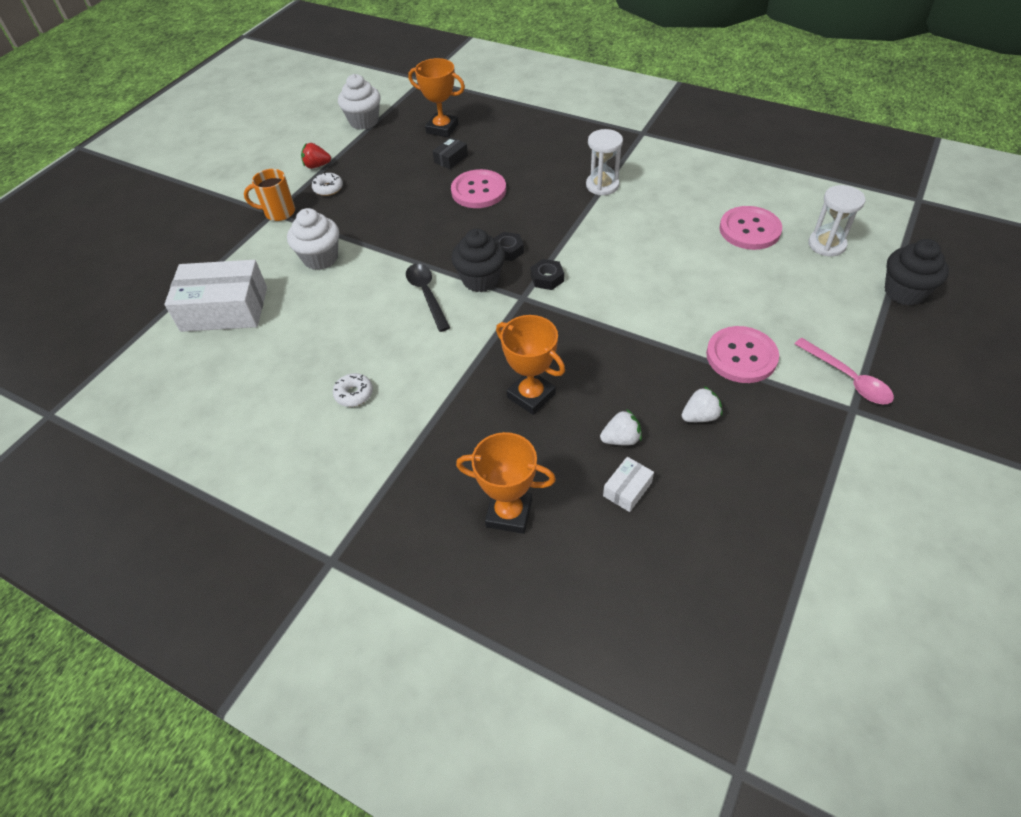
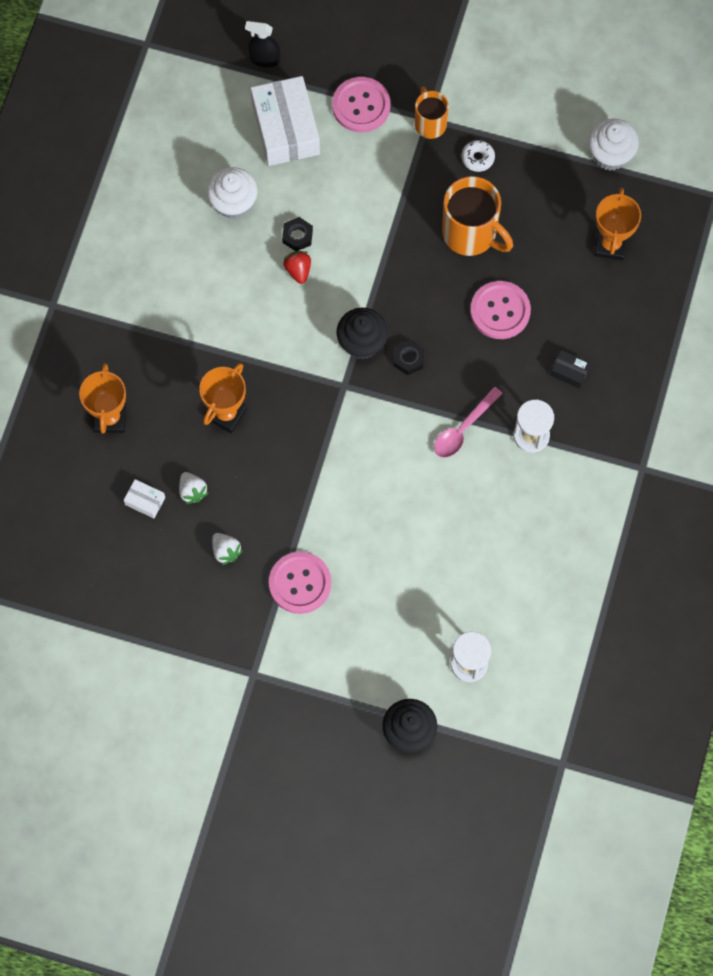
camera: 75 degrees right, 20 degrees up
white cupcake [287,208,339,270] -> white cupcake moved to [207,167,258,219]
red strawberry [301,143,331,169] -> red strawberry moved to [283,251,311,284]
white donut [333,373,373,407] -> none
black spoon [406,264,450,332] -> none
black box [433,137,468,169] -> black box moved to [550,350,591,389]
black nut [531,259,564,290] -> black nut moved to [282,217,313,251]
pink button [720,206,782,250] -> pink button moved to [332,77,391,132]
pink spoon [794,338,894,404] -> pink spoon moved to [434,387,503,458]
none -> black spray bottle [245,21,280,67]
none -> orange mug [442,176,513,256]

